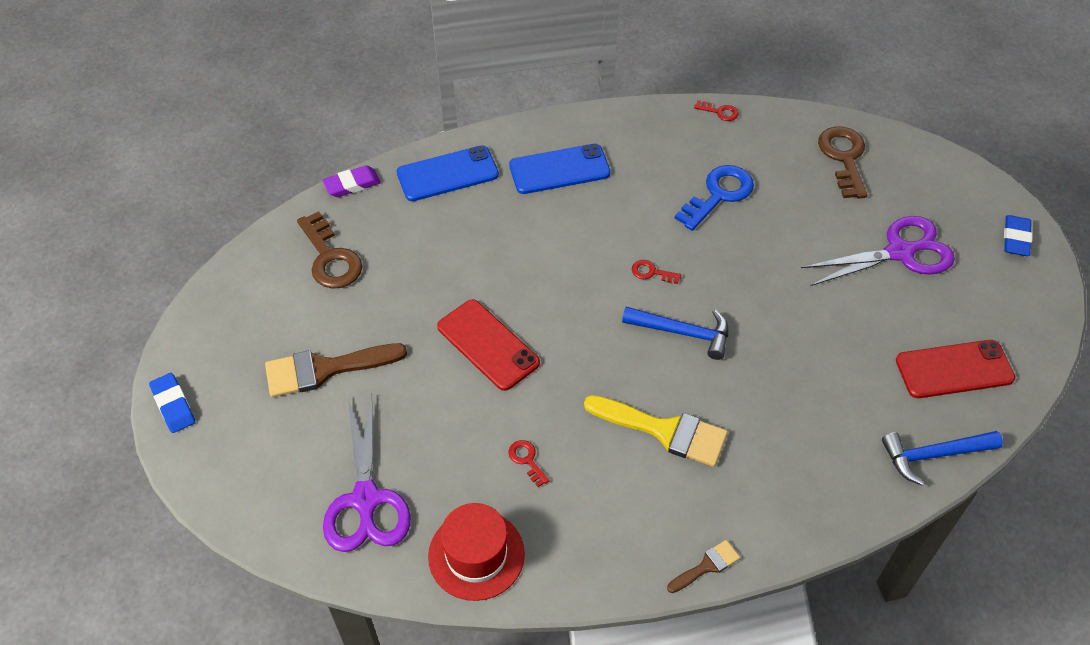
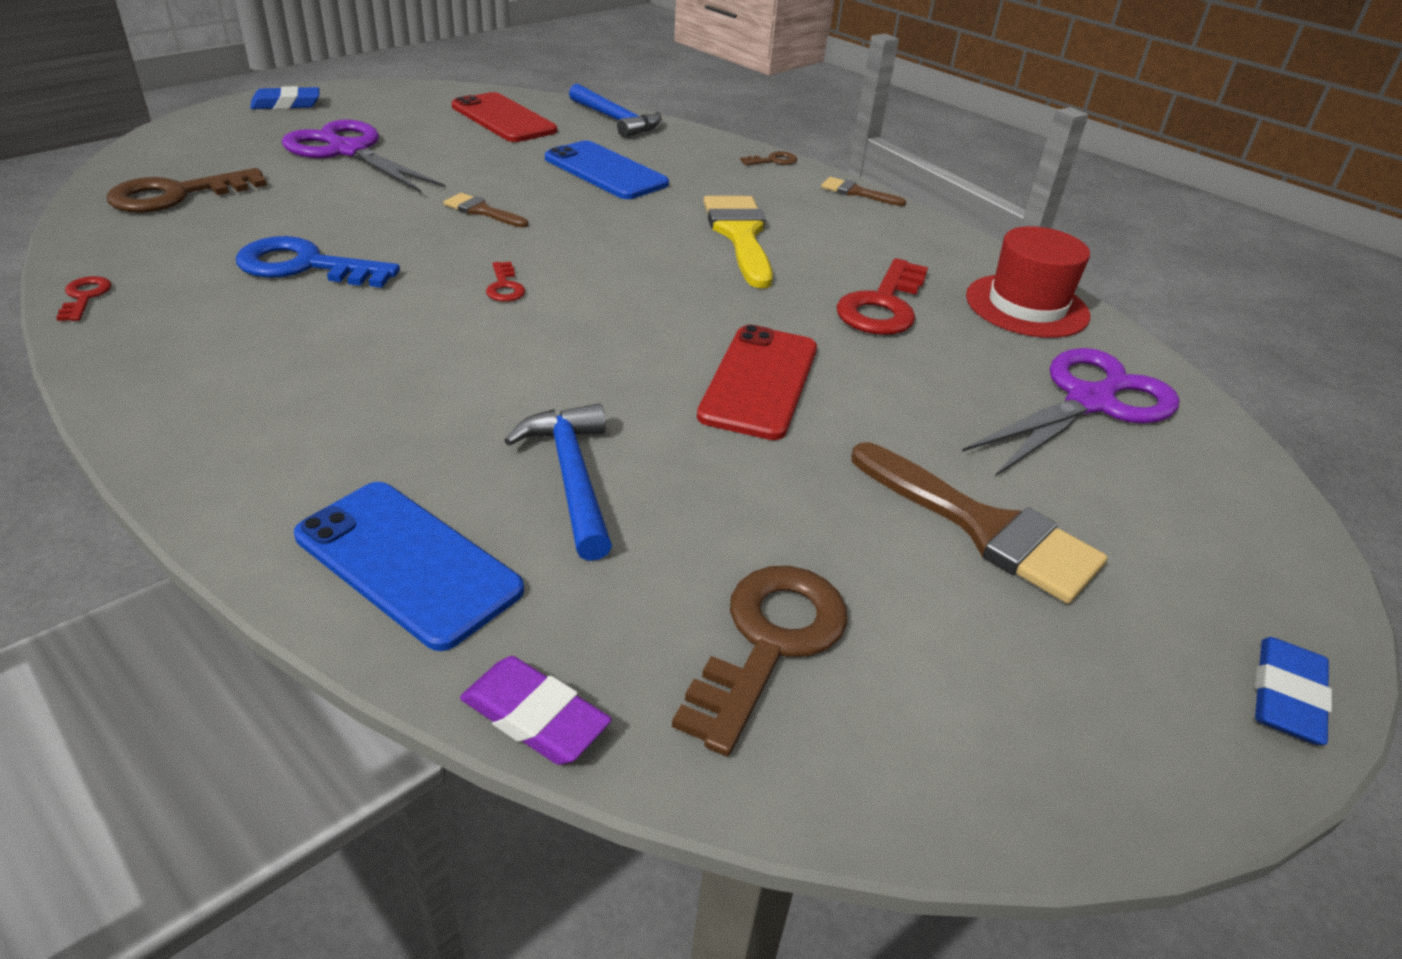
camera: 125 degrees left, 15 degrees down
red key [508,440,550,487] -> red key [836,258,928,335], size x2.07
blue phone [509,144,611,194] -> blue phone moved to [545,140,669,199]
blue hammer [622,307,728,360] -> blue hammer moved to [504,403,612,561]
none -> brown brush [444,193,528,228]
none -> brown key [740,151,797,165]

